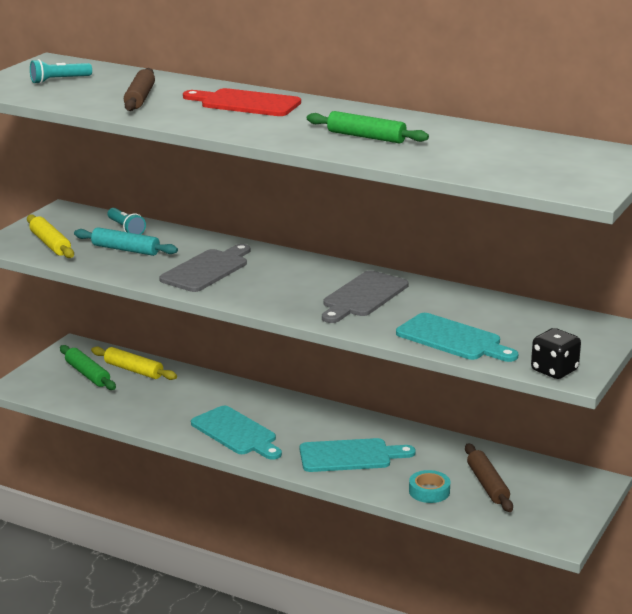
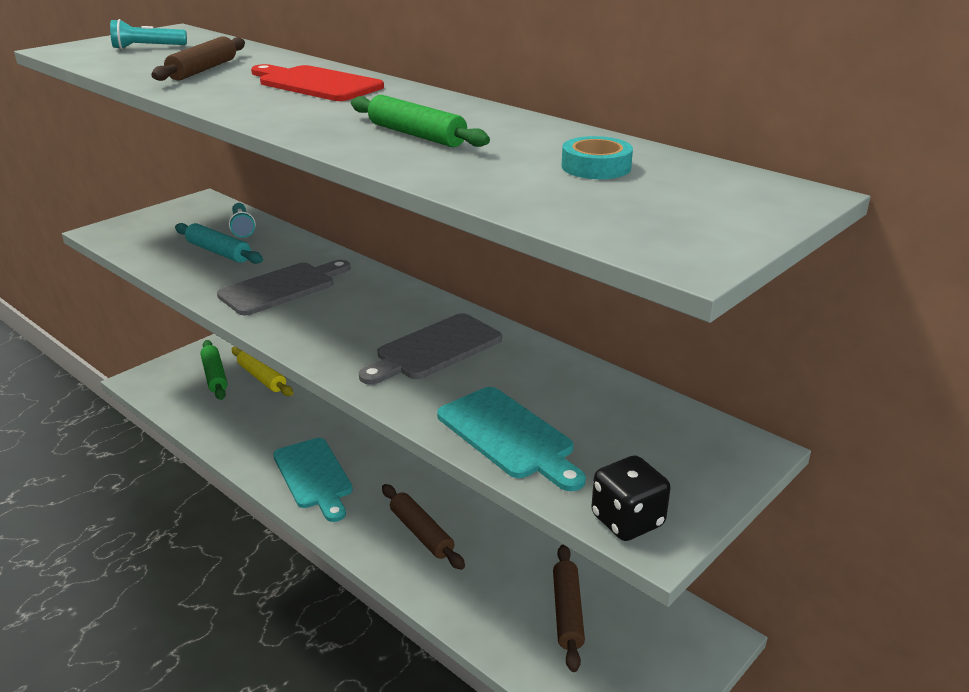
camera: 15 degrees right, 5 degrees up
yellow rolling pin [27,214,74,258] -> none
turquoise cutting board [300,438,416,472] -> brown rolling pin [382,484,465,570]
turquoise tape [409,470,450,503] -> turquoise tape moved to [562,136,633,179]

